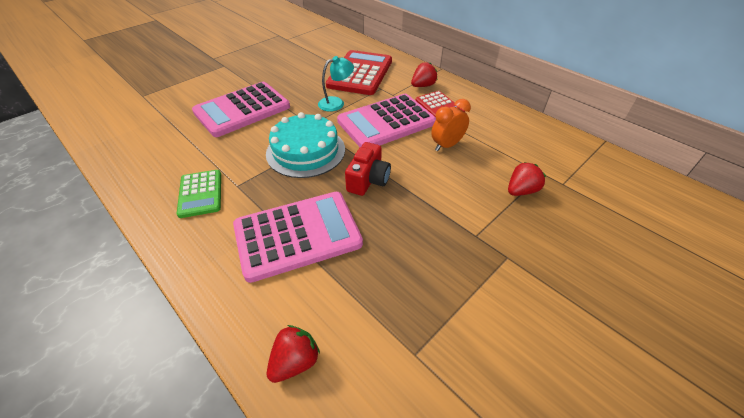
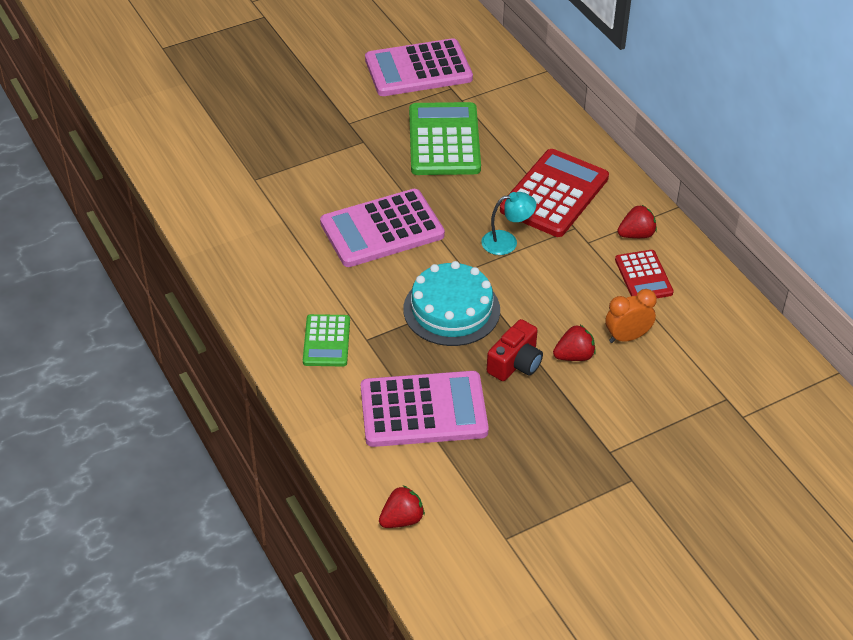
camera: 15 degrees right, 0 degrees up
pink calculator [337,94,436,147] -> pink calculator moved to [365,38,473,96]
red strawberry [508,162,546,196] -> red strawberry moved to [553,325,596,361]
none -> green calculator [409,102,481,175]

